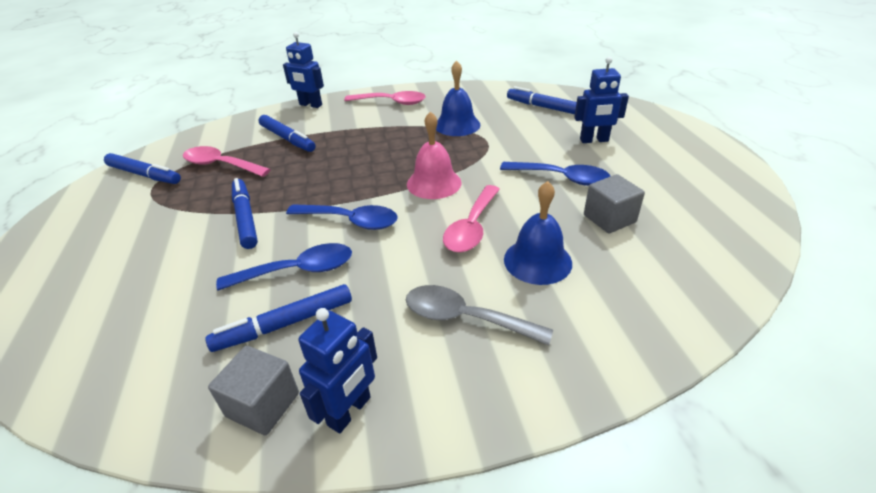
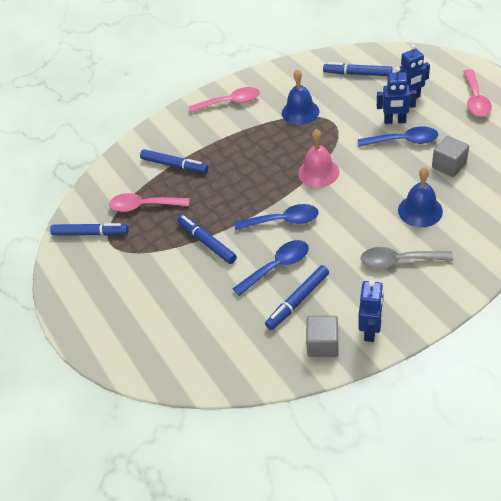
camera: 15 degrees left, 10 degrees up
blue robot [283,32,324,108] -> blue robot moved to [377,67,417,124]
pink spoon [443,185,500,253] -> pink spoon moved to [463,69,492,116]

